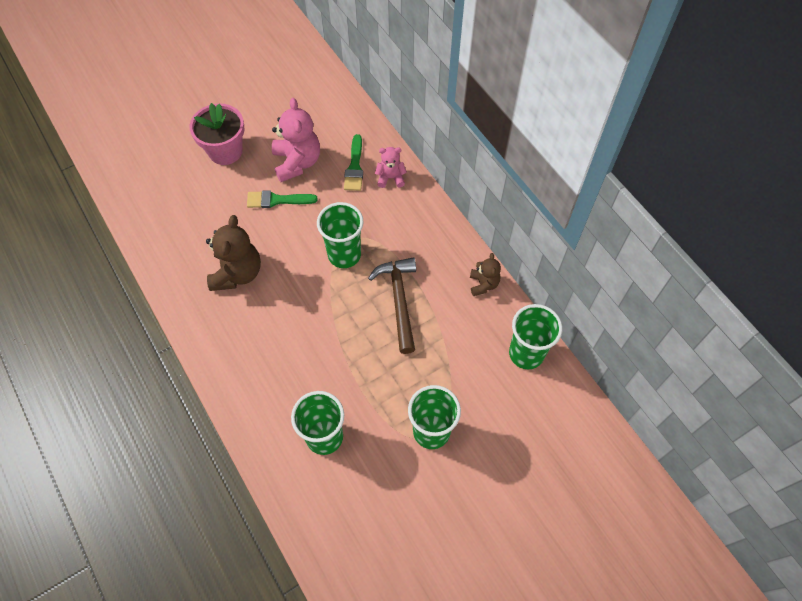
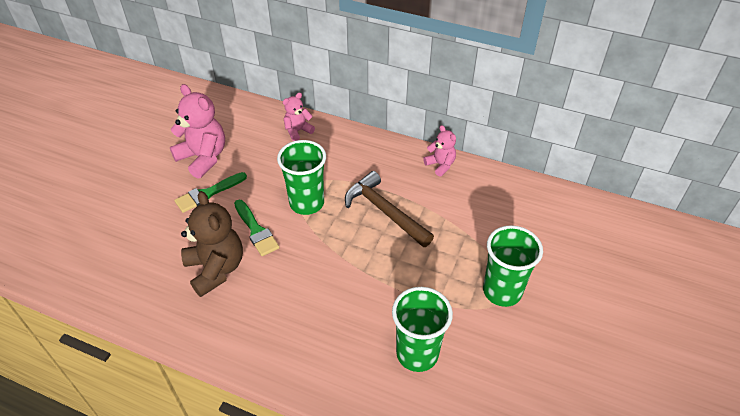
camera: 35 degrees left, 15 degrees down
pink flower pot [190,103,245,165] -> none
green brush [344,134,363,191] -> green brush moved to [234,200,280,256]
brown teddy bear [470,253,501,296] -> pink teddy bear [423,125,456,177]
green cup [509,304,562,370] -> none

